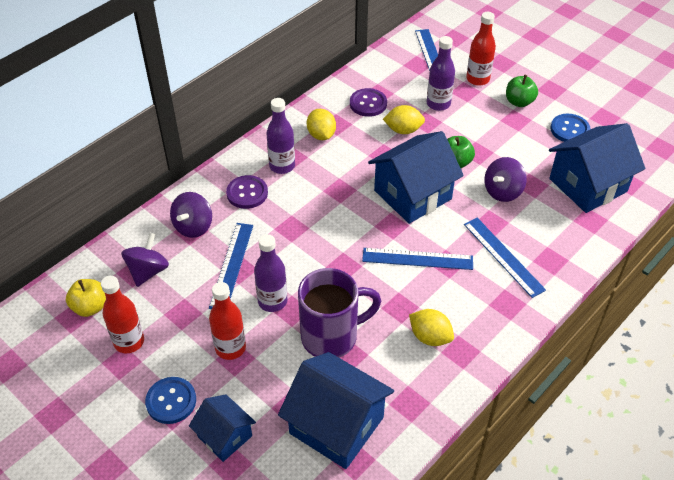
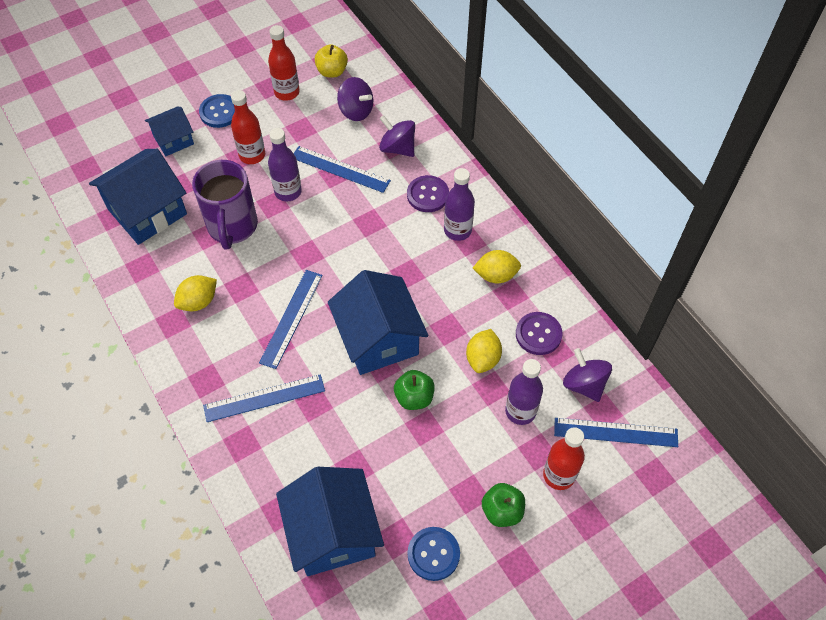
camera: 105 degrees right, 10 degrees up
purple spinning top [484,157,527,202] -> purple spinning top moved to [563,348,612,402]

